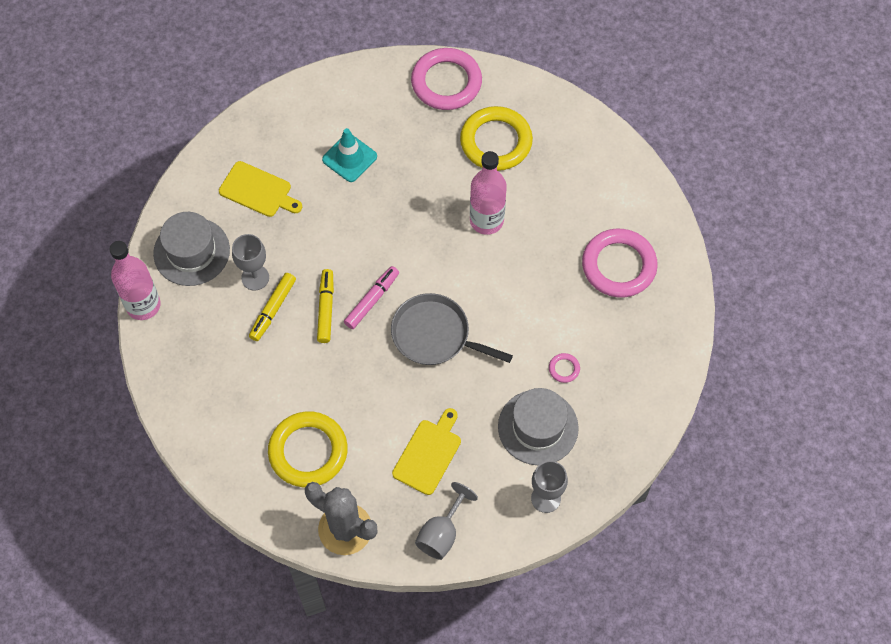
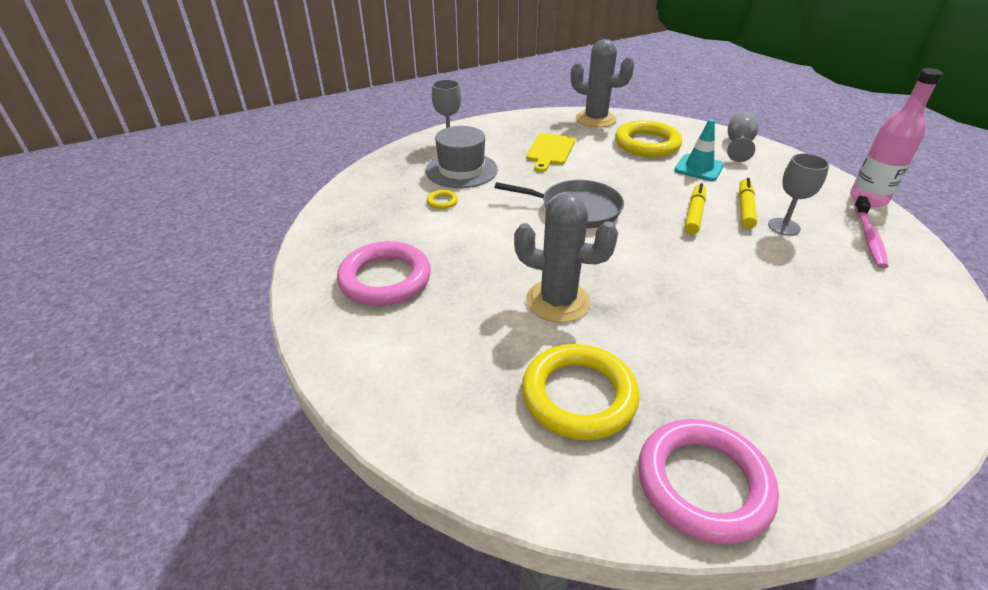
camera: 170 degrees right, 25 degrees down
grey hat [153,212,230,286] -> pink toothbrush [854,196,888,268]
yellow cutting board [219,161,302,217] -> none
yellow marker [317,269,334,343] -> yellow marker turned 150 degrees counterclockwise [685,183,706,235]
turquoise traffic cone [322,128,377,182] -> turquoise traffic cone moved to [674,119,724,181]
pink marker [344,266,399,329] -> none
grey goblet [415,482,478,560] -> grey goblet moved to [727,111,759,162]
pink bottle [470,151,507,235] -> grey cactus [514,193,618,323]
pink ring [549,353,580,383] -> yellow ring [427,190,458,209]

